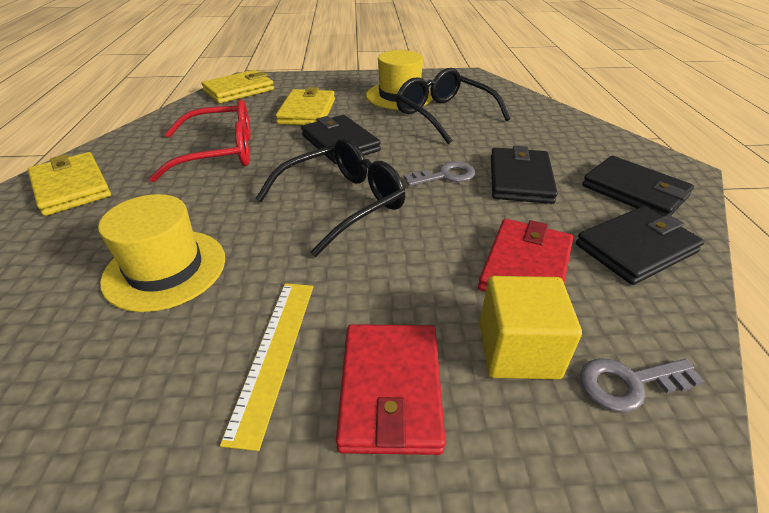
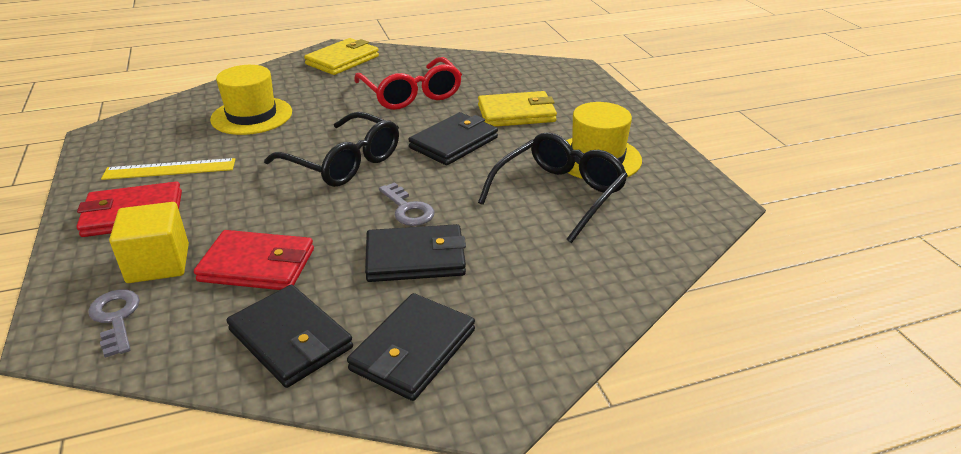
camera: 75 degrees right, 5 degrees down
yellow wallet [201,70,274,103] -> none

